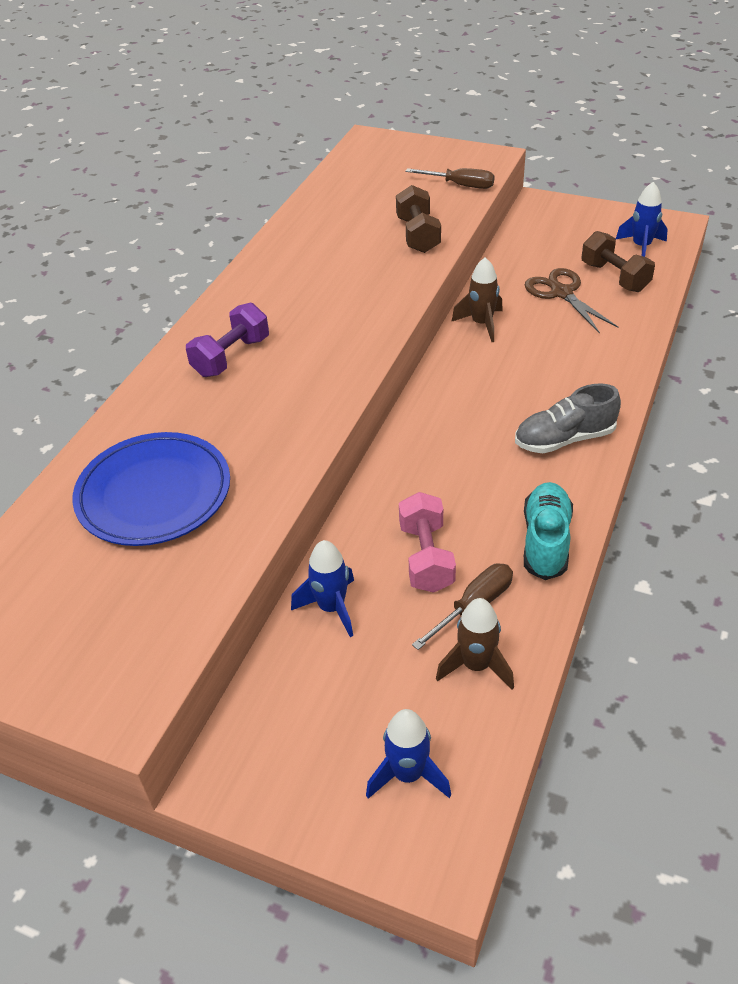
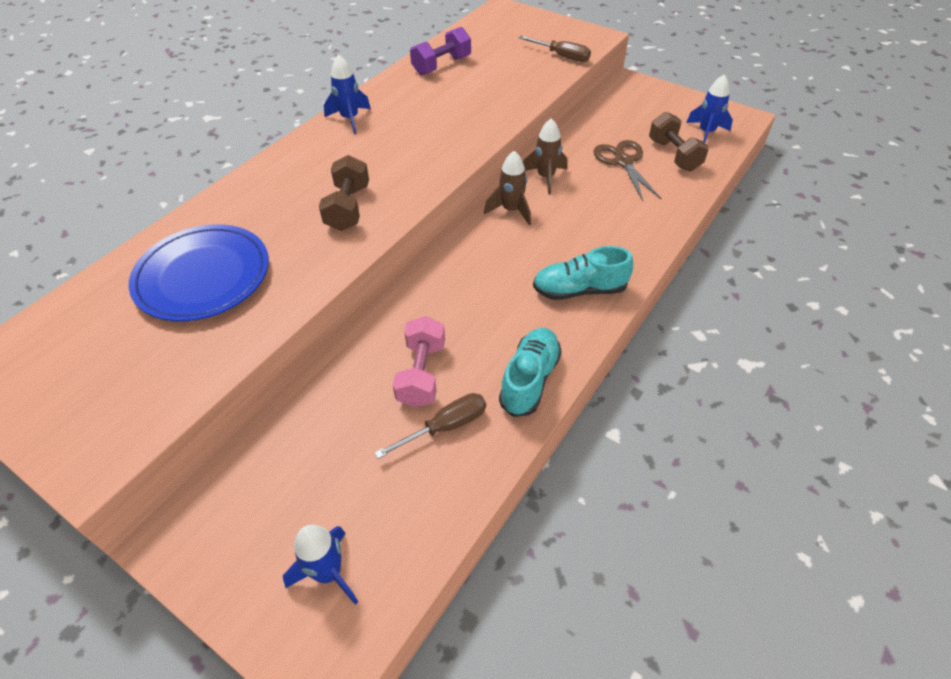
camera: 10 degrees right, 5 degrees up
purple dumbbell [186,302,269,377] -> purple dumbbell moved to [410,27,471,75]
blue rocket [291,540,354,637] -> blue rocket moved to [324,54,371,134]
brown dumbbell [396,185,441,253] -> brown dumbbell moved to [319,155,369,231]
brown rocket [436,598,514,690] -> brown rocket moved to [484,151,531,225]
grey shoe [515,383,621,453] -> turquoise shoe [533,246,633,300]

